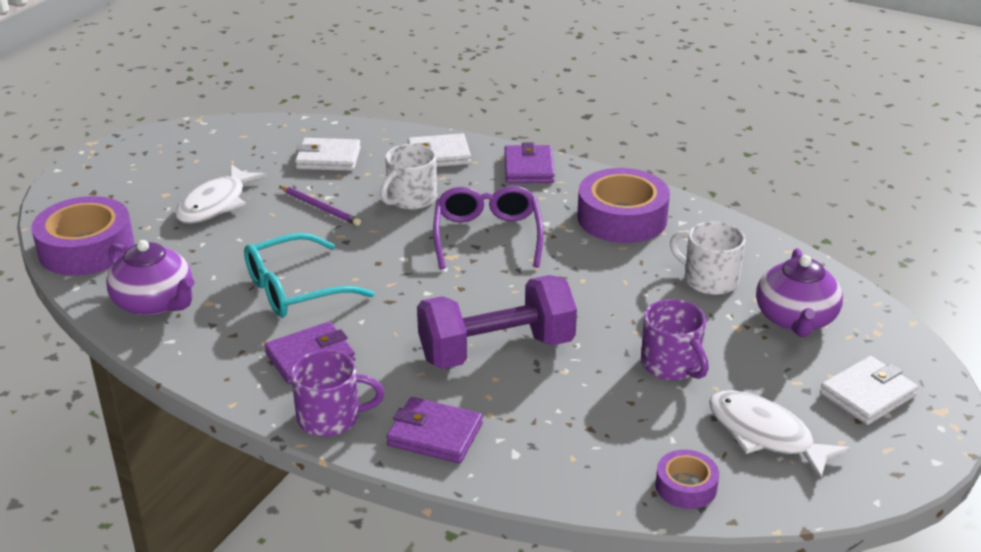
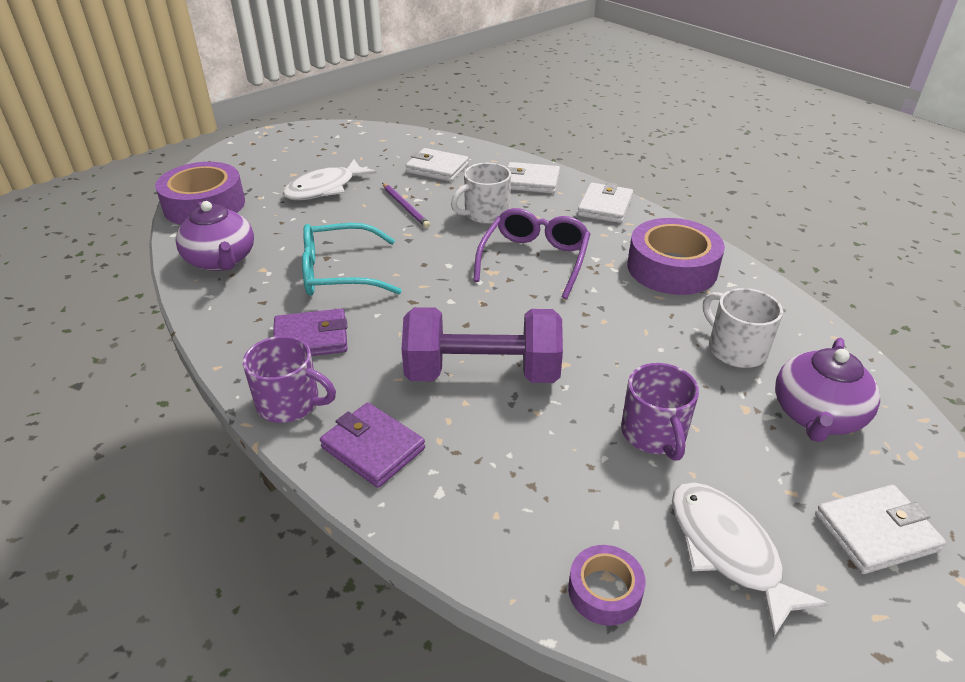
camera: 20 degrees right, 5 degrees up
purple wallet [505,142,555,183] -> white wallet [577,182,633,223]

